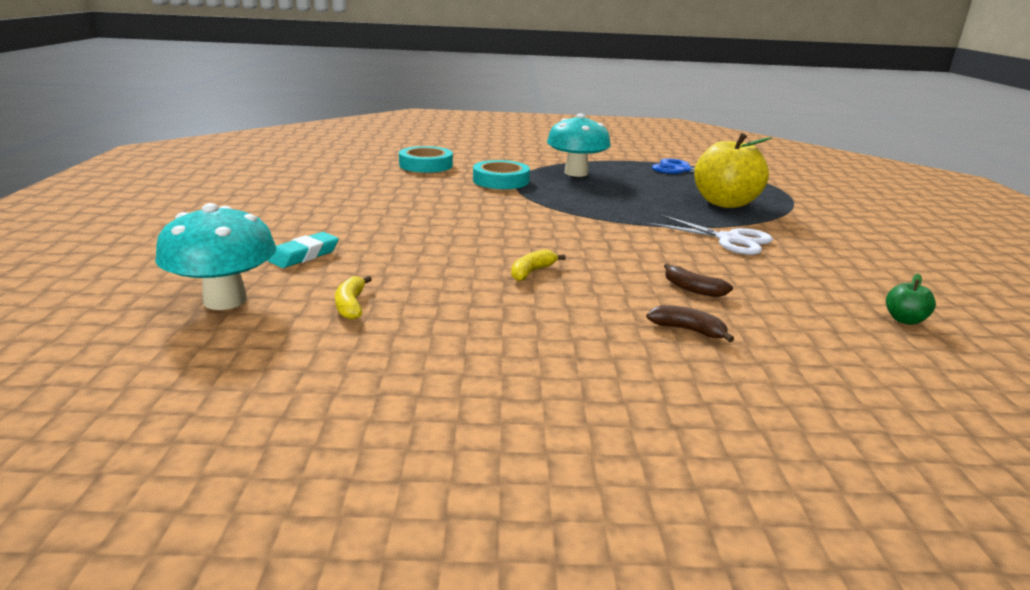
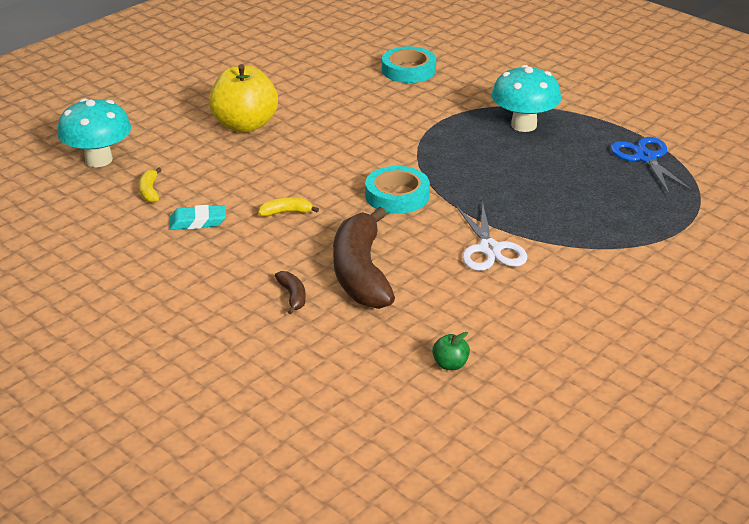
camera: 45 degrees right, 10 degrees up
turquoise eraser [267,232,339,268] -> turquoise eraser moved to [169,205,226,230]
yellow banana [335,276,372,320] -> yellow banana turned 45 degrees counterclockwise [139,168,161,203]
turquoise tape [473,160,530,189] -> turquoise tape moved to [365,166,430,214]
brown banana [664,264,733,297] -> brown banana [333,207,395,309], size x2.46
yellow apple [694,133,772,208] -> yellow apple moved to [209,64,278,133]

